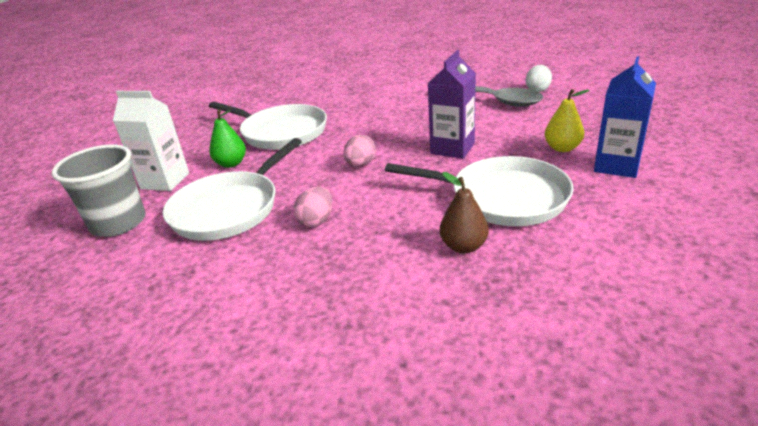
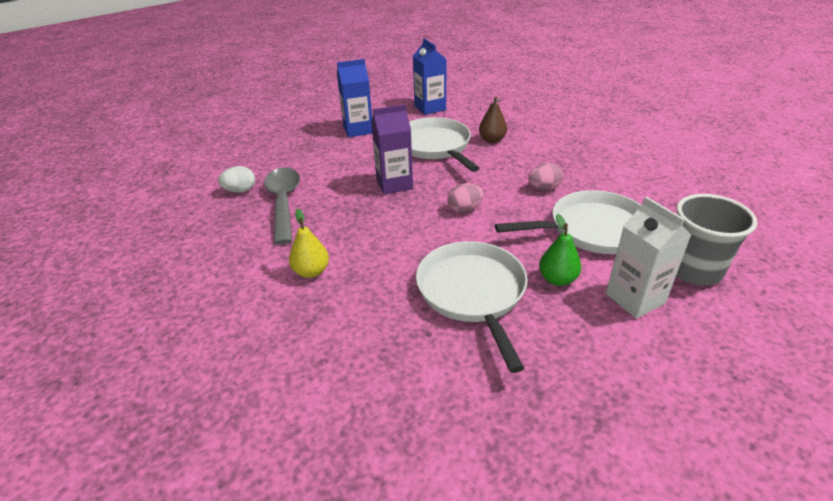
camera: 135 degrees left, 5 degrees up
yellow pear [545,89,589,152] -> yellow pear moved to [289,209,329,278]
none -> blue carton [413,38,446,115]

